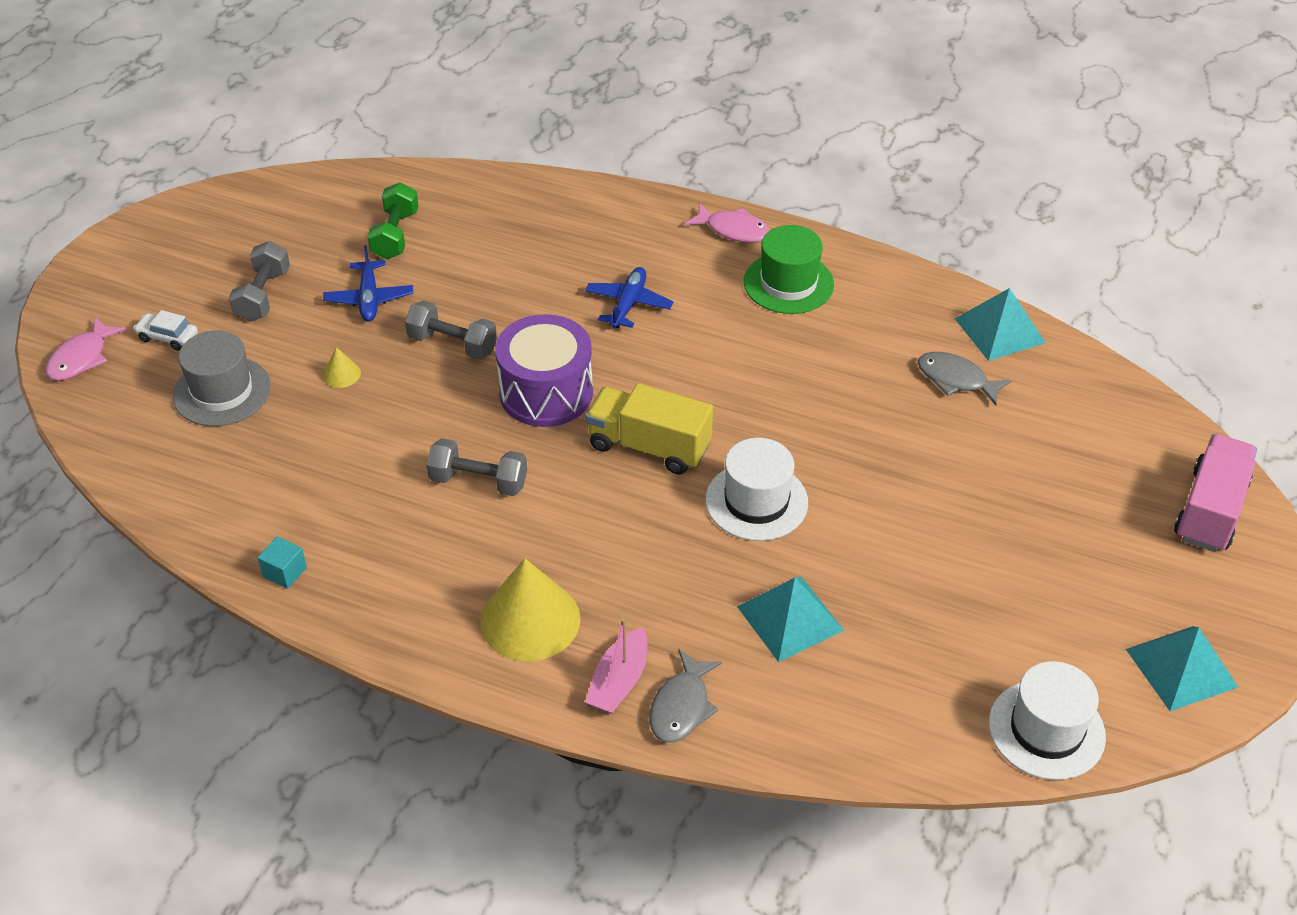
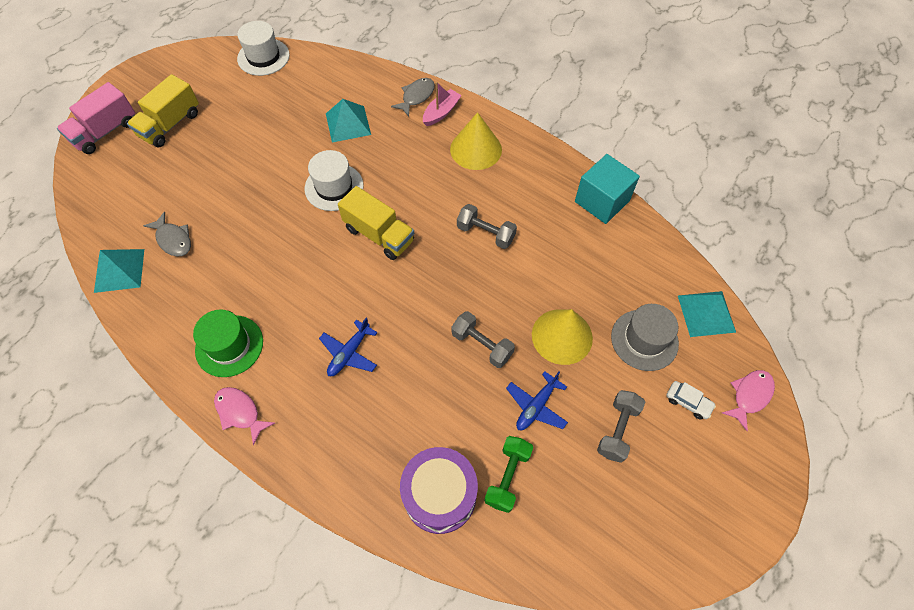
camera: 165 degrees left, 15 degrees up
turquoise cube [258,536,307,589] -> turquoise cube [575,154,640,224], size x2.26
yellow cone [322,347,361,388] -> yellow cone [532,309,593,365], size x2.29
blue plane [323,245,413,322] -> blue plane turned 150 degrees counterclockwise [506,371,568,430]
purple drum [495,314,593,427] -> purple drum moved to [400,447,478,534]
turquoise pyramid [1126,626,1238,711] -> turquoise pyramid moved to [678,291,736,337]
none -> yellow truck [127,74,199,147]

